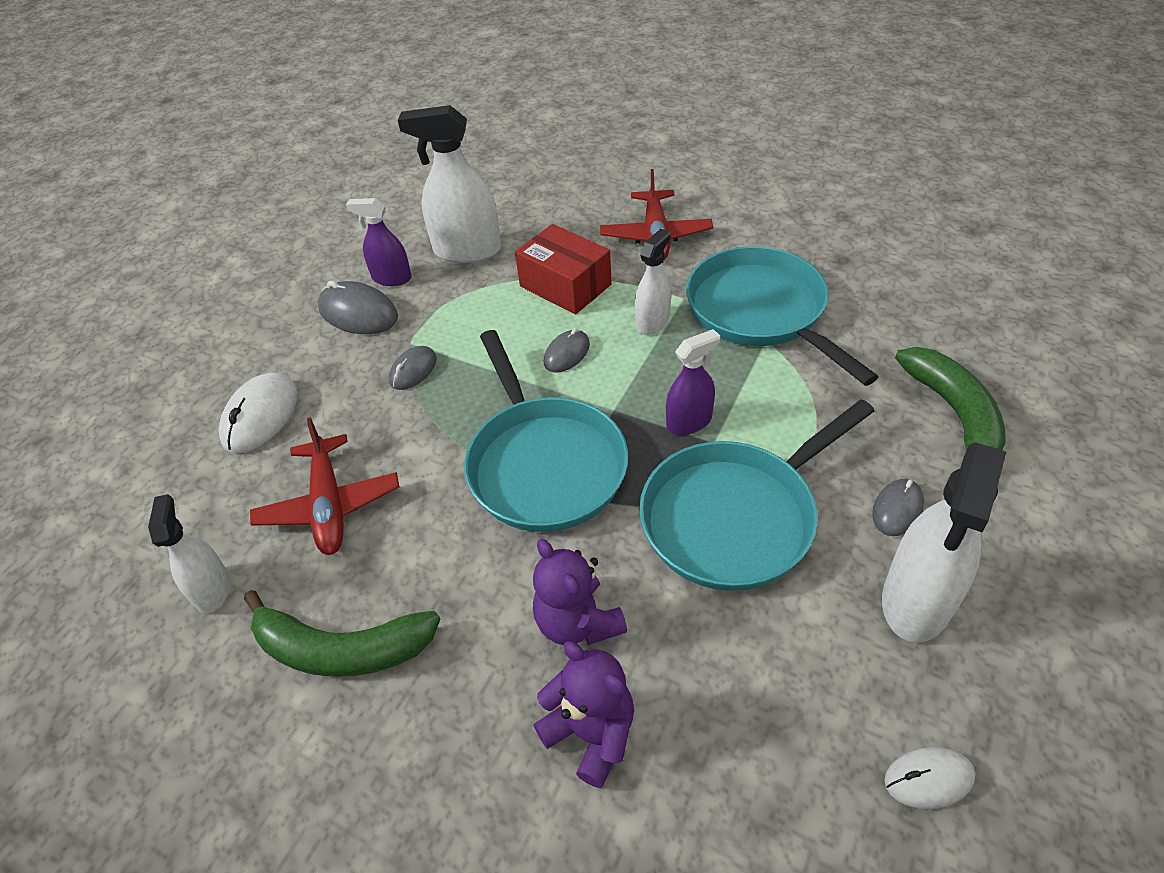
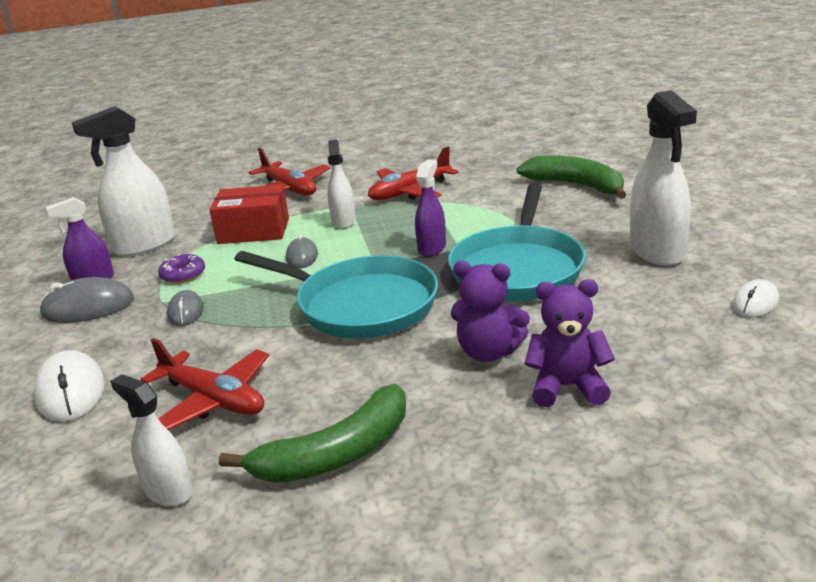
camera: 40 degrees left, 20 degrees down
turquoise pan [686,246,878,386] -> red plane [368,147,459,200]
grey mouse [872,479,924,536] -> none
none -> purple donut [158,253,205,284]

